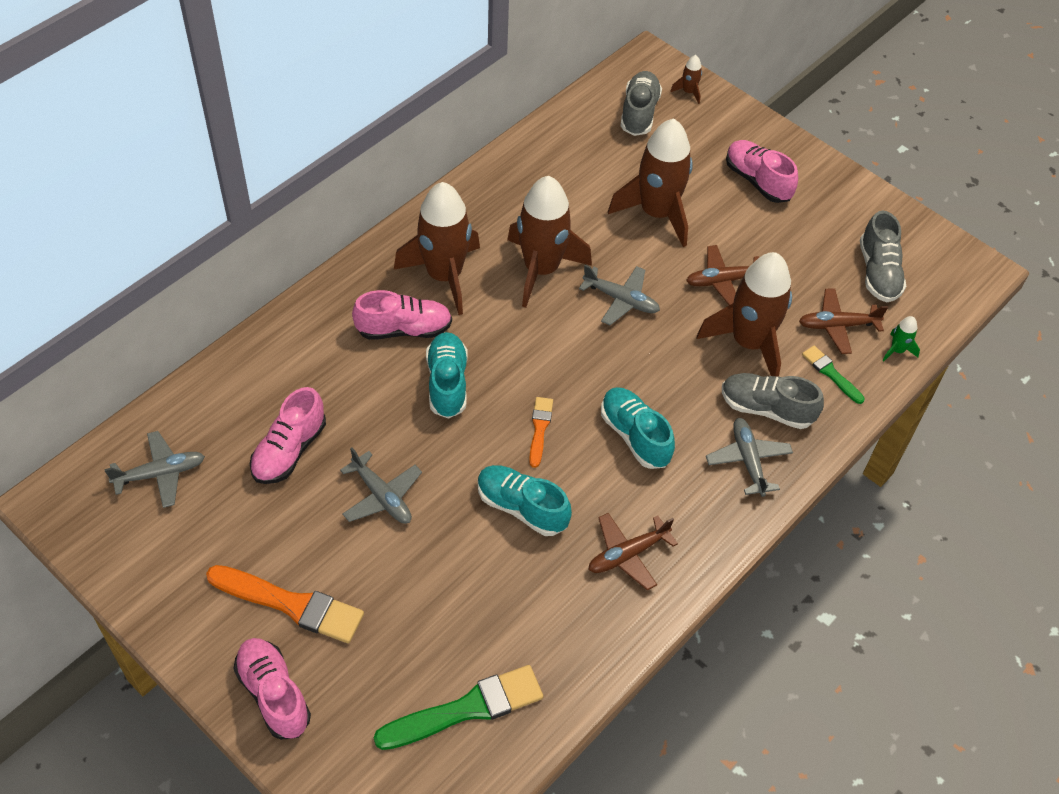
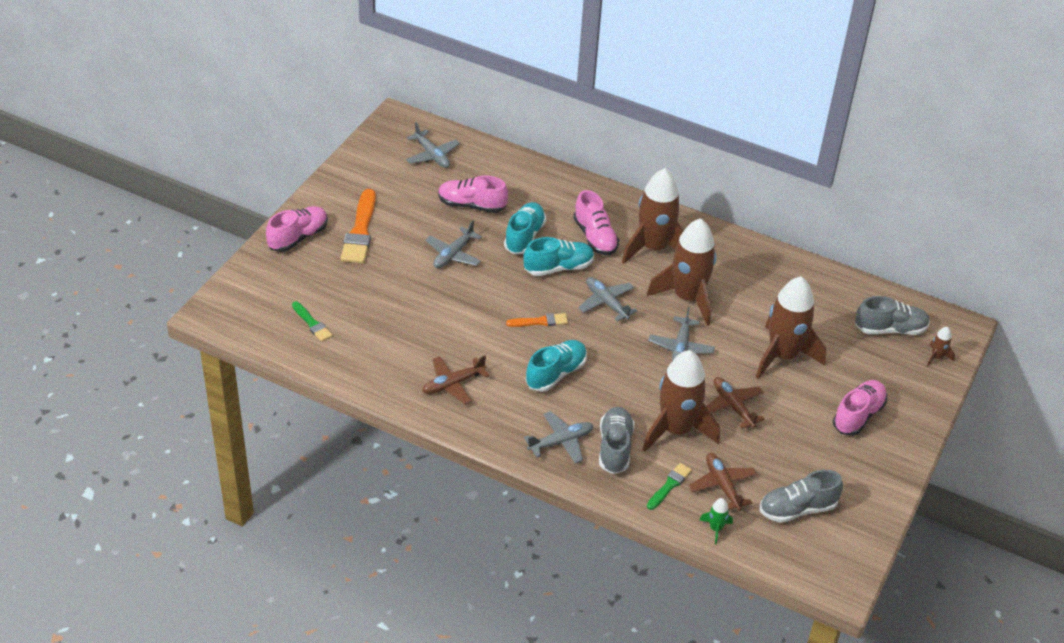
camera: 75 degrees right, 10 degrees down
green brush [374,665,543,750] -> green brush [292,302,333,342], size x0.54
turquoise shoe [478,465,572,536] -> turquoise shoe moved to [504,202,546,254]
brown plane [589,513,678,591] -> brown plane turned 75 degrees counterclockwise [422,355,490,404]
none -> grey plane [579,277,638,322]

